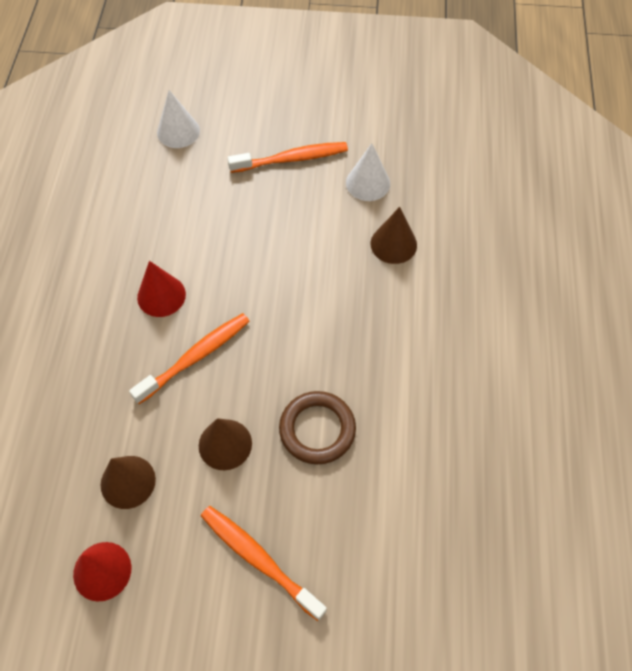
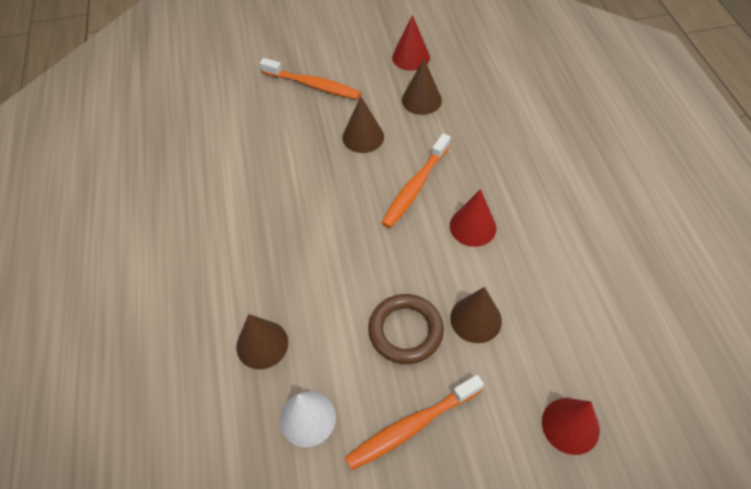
camera: 165 degrees right, 5 degrees down
white cone [157,90,200,148] -> red cone [542,398,600,455]
brown ring [279,391,356,464] -> brown ring moved to [368,294,444,364]
none -> brown cone [450,287,502,343]

